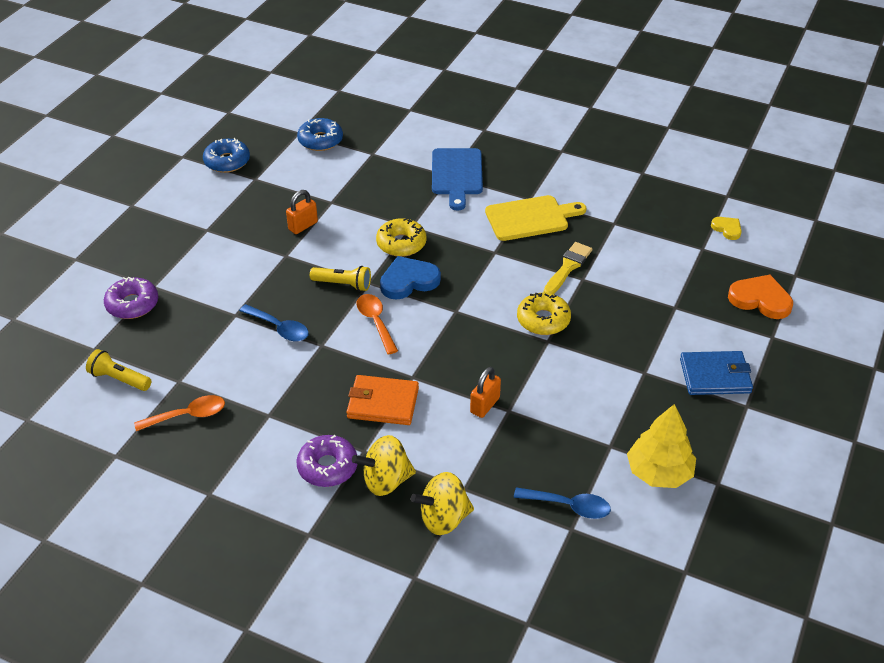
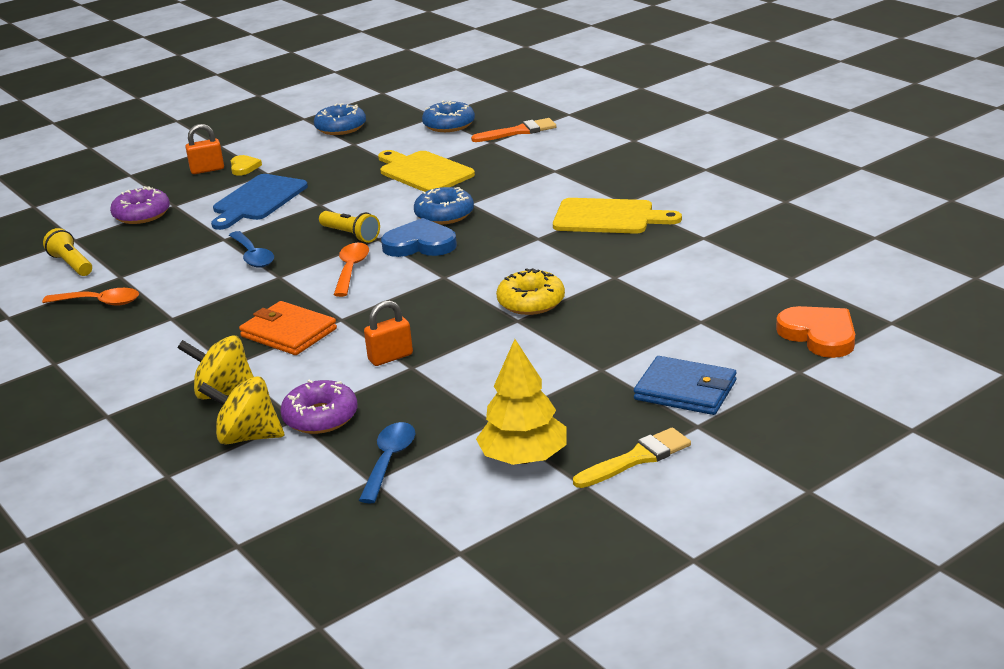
camera: 30 degrees right, 15 degrees down
orange padlock [286,190,318,234] -> orange padlock moved to [186,124,224,174]
purple donut [297,435,357,487] -> purple donut moved to [280,380,357,434]
yellow donut [376,218,427,257] -> blue donut [414,187,474,225]
blue cutting board [432,148,483,211] -> blue cutting board moved to [211,174,308,230]
blue spoon [514,487,611,519] -> blue spoon turned 120 degrees counterclockwise [359,422,415,503]
yellow brush [544,242,592,294] -> yellow brush moved to [573,428,691,488]
yellow heart [711,217,742,240] -> yellow heart moved to [231,155,262,176]
none -> yellow cutting board [378,150,475,192]
none -> orange brush [471,118,556,142]

